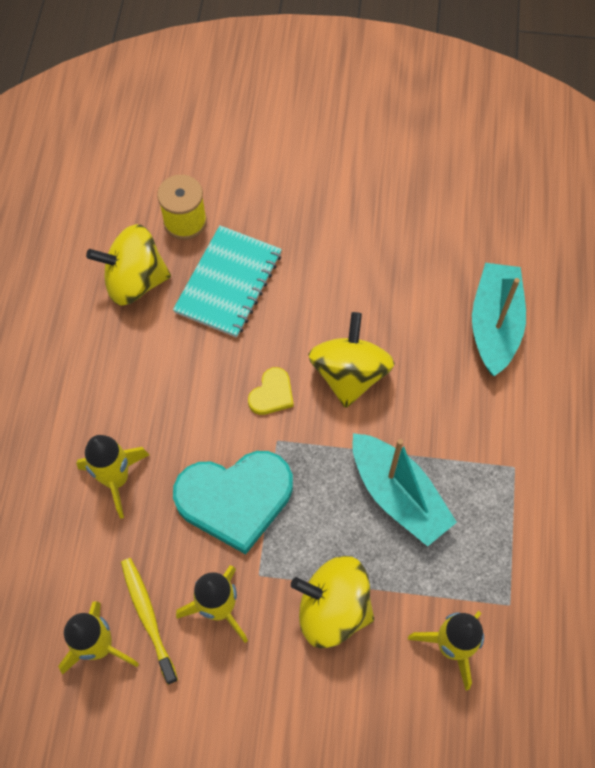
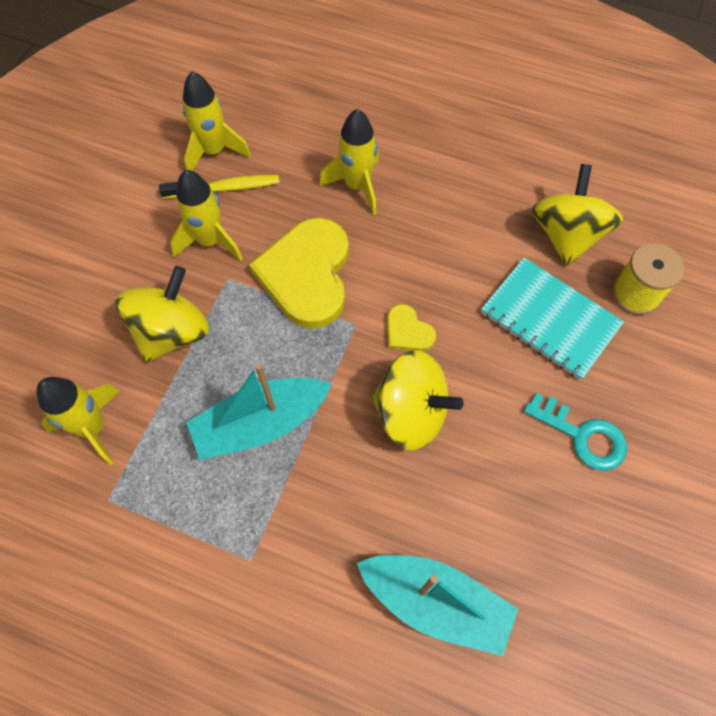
camera: 105 degrees right, 0 degrees up
turquoise heart [173,451,293,555] -> yellow heart [249,218,349,329]
none -> turquoise key [524,393,627,471]

